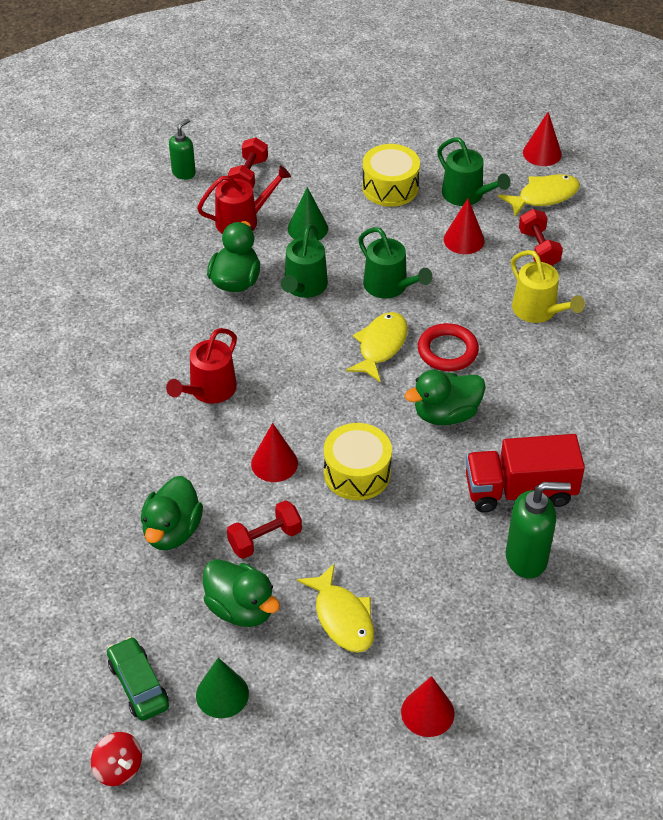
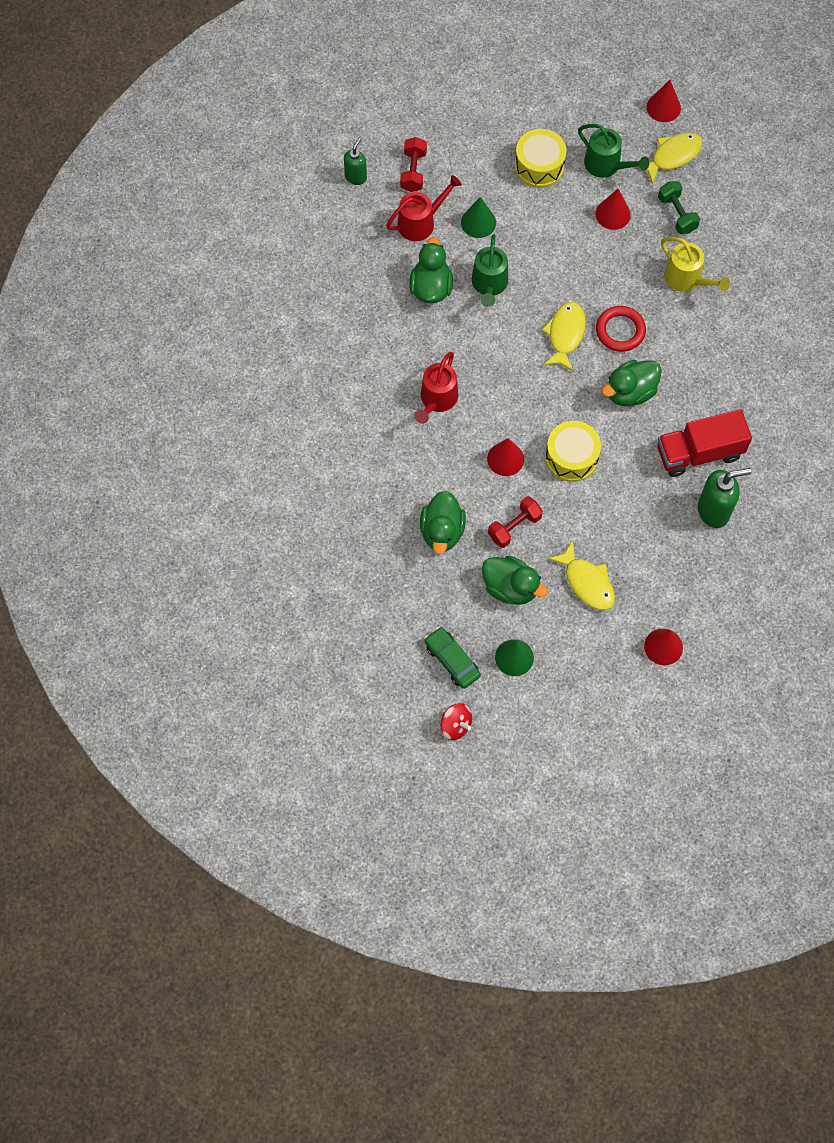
camera: 10 degrees left, 20 degrees up
green watering can [358,227,433,299] -> none
red dumbbell [519,209,563,266] -> green dumbbell [658,181,700,234]

